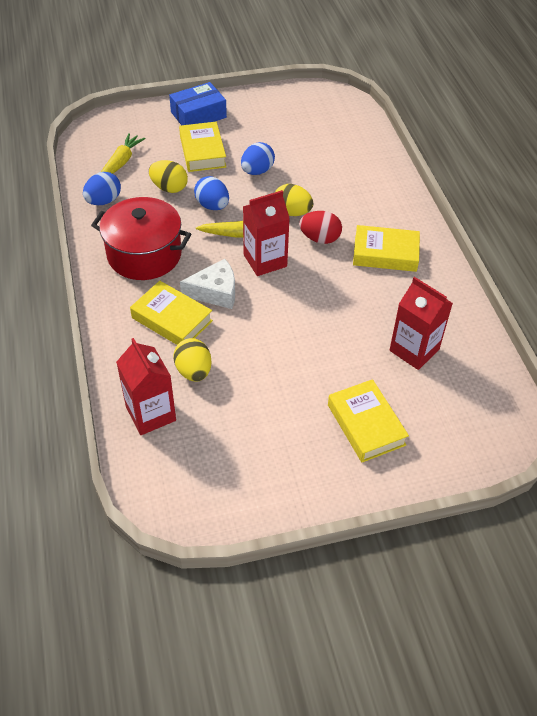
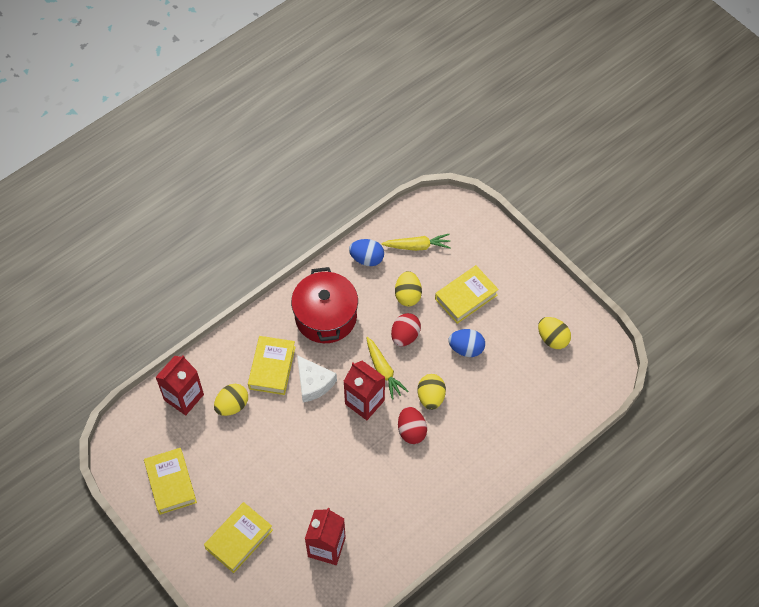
camera: 65 degrees right, 10 degrees up
blue box [169,82,227,125] -> none
blue egg [194,176,229,210] -> red egg [391,313,421,347]
yellow book [353,225,420,272] -> yellow book moved to [144,448,197,515]
none -> yellow egg [538,317,571,349]

